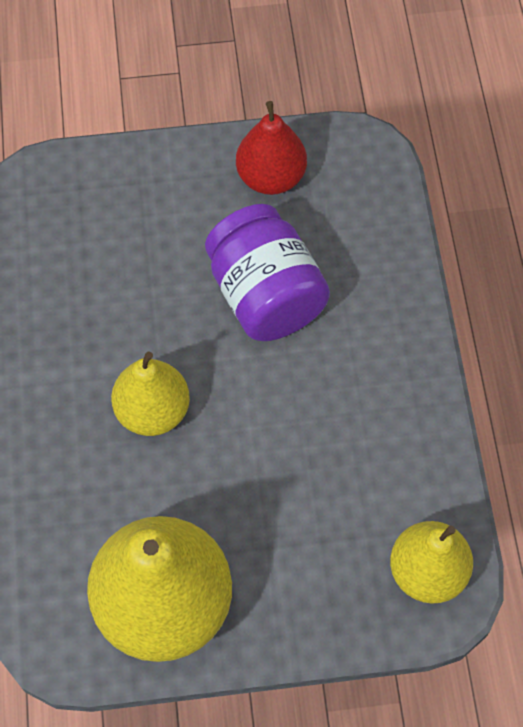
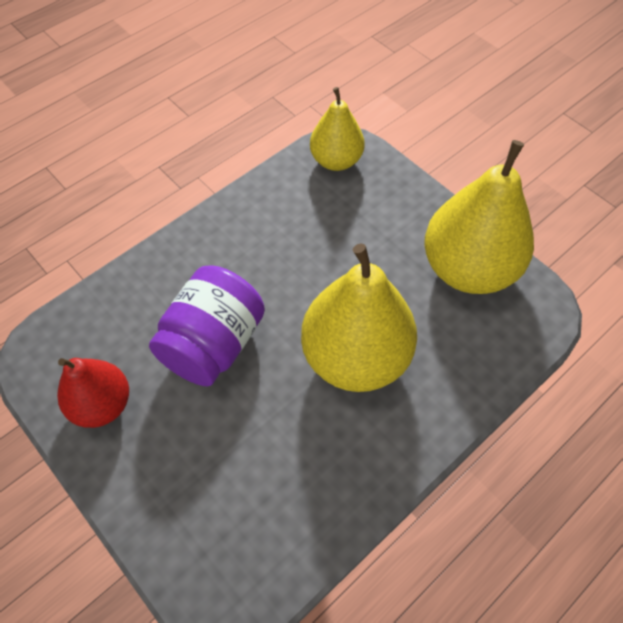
camera: 125 degrees left, 5 degrees down
yellow pear [111,352,190,436] -> yellow pear [301,243,417,392], size x1.70

